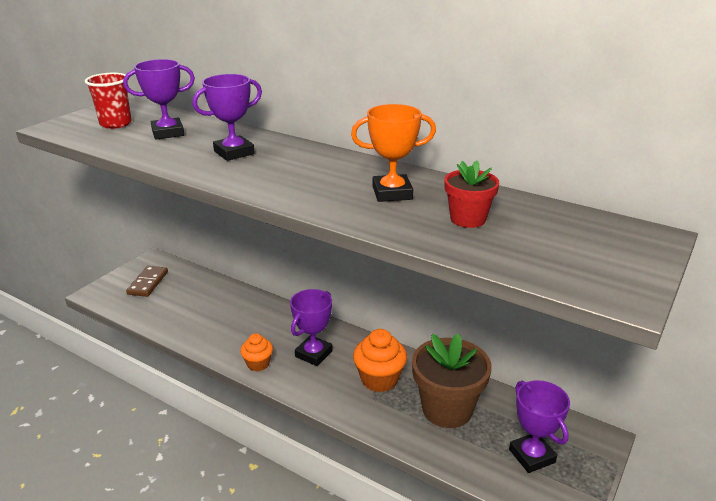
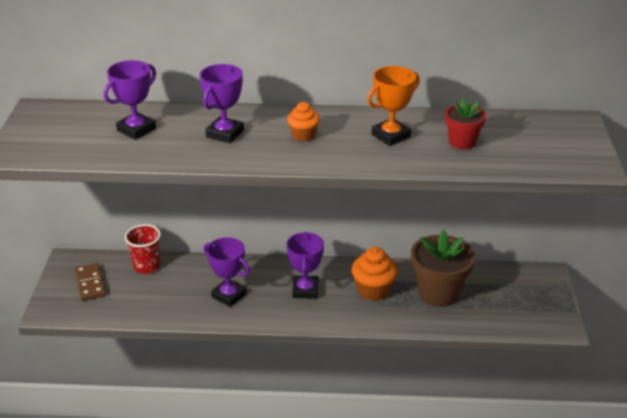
camera: 30 degrees left, 5 degrees up
red cup [85,73,132,129] -> red cup moved to [125,224,161,274]
orange cupcake [240,333,273,371] -> orange cupcake moved to [287,102,320,141]
purple trophy [509,380,570,473] -> purple trophy moved to [204,237,250,307]

